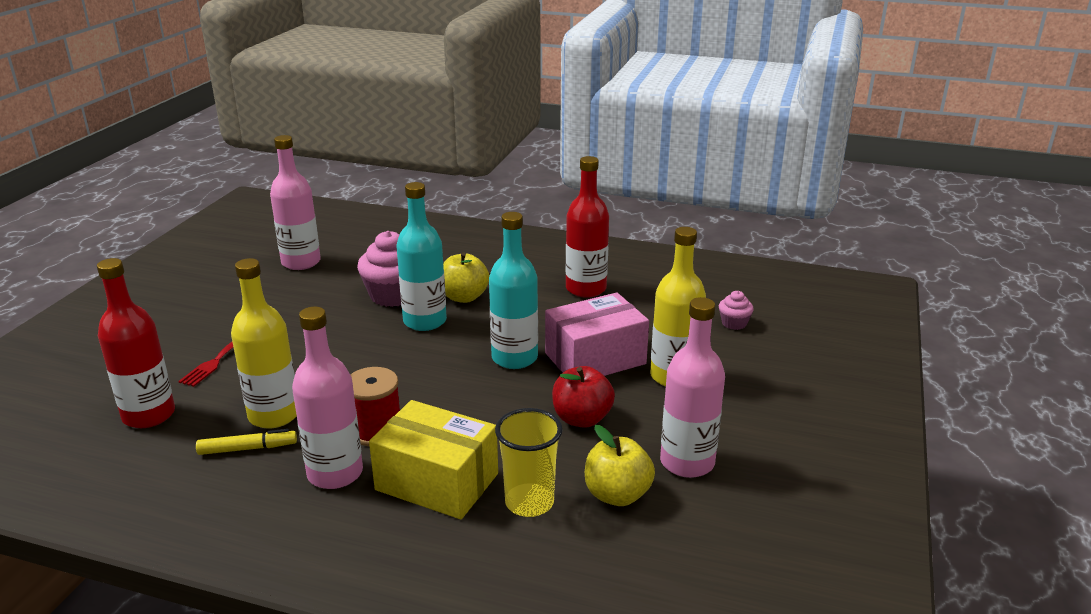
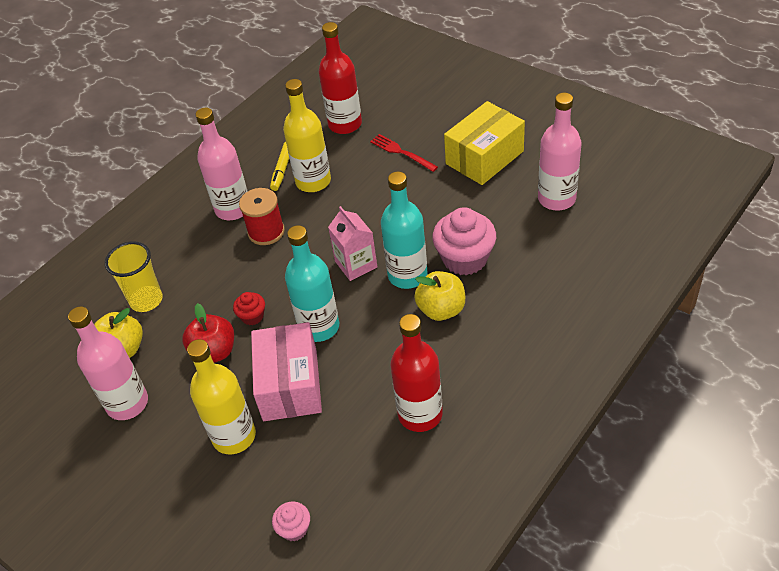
camera: 115 degrees right, 20 degrees up
yellow box [369,400,498,519] -> yellow box moved to [444,101,525,185]
none -> red cupcake [233,292,265,325]
none -> pink carton [328,206,377,281]

